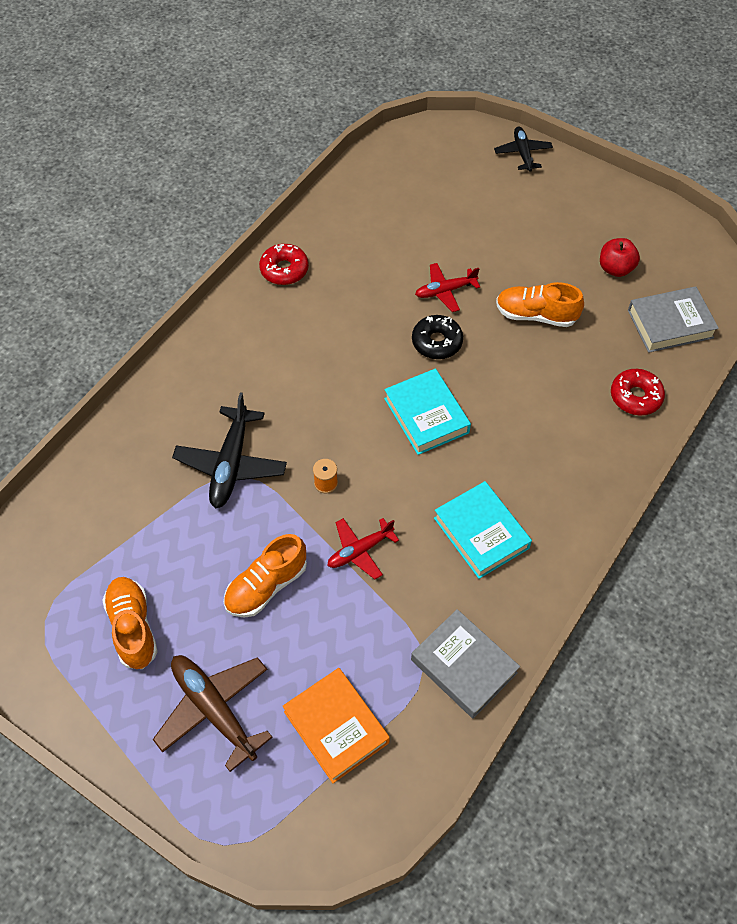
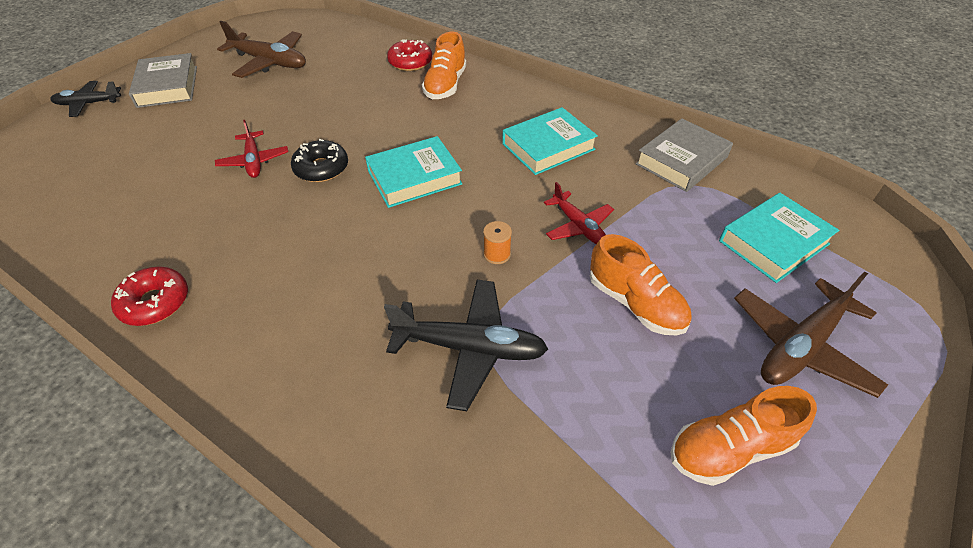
camera: 90 degrees left, 10 degrees down
orange book [283,668,390,783] -> turquoise book [719,193,839,283]
orange shoe [496,282,584,327] -> orange shoe moved to [422,32,466,99]
red apple [600,238,640,277] -> brown plane [217,21,306,78]
grey book [628,286,719,353] -> grey book moved to [129,53,197,108]

